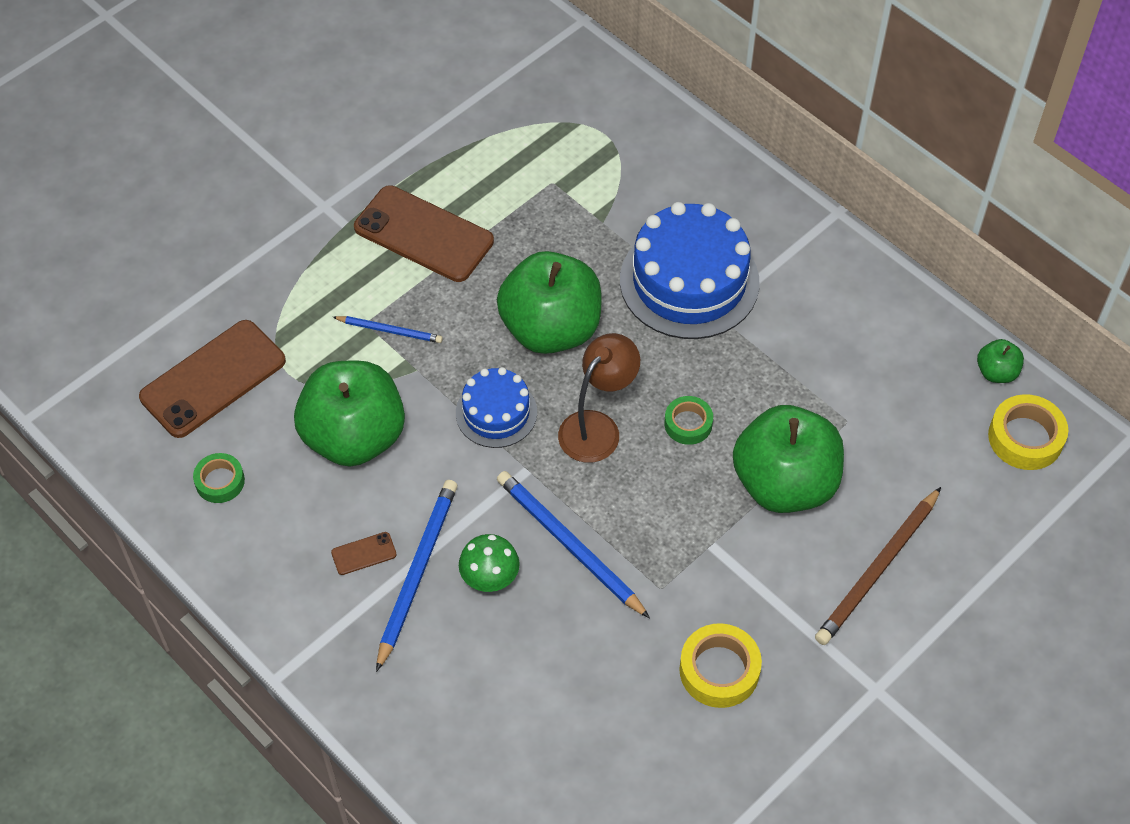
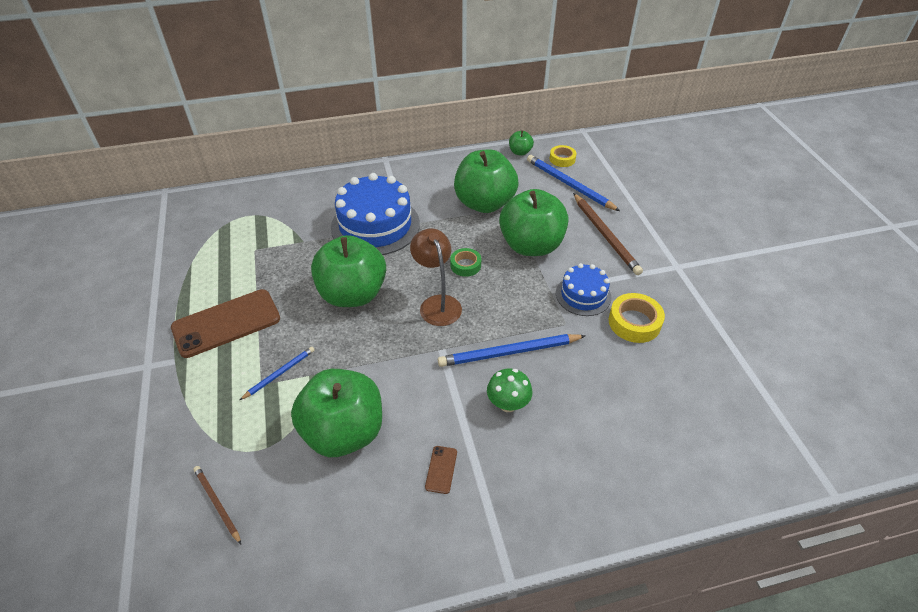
camera: 60 degrees left, 10 degrees down
brown phone [139,320,286,438] -> brown pencil [193,466,241,544]
green tape [193,453,245,503] -> none
blue pencil [376,480,458,672] -> blue pencil moved to [527,155,620,211]
blue cake [456,367,537,448] -> blue cake moved to [556,263,612,316]
yellow tape [988,394,1068,470] -> yellow tape [550,145,577,167], size x0.65
none -> green apple [454,150,519,213]

